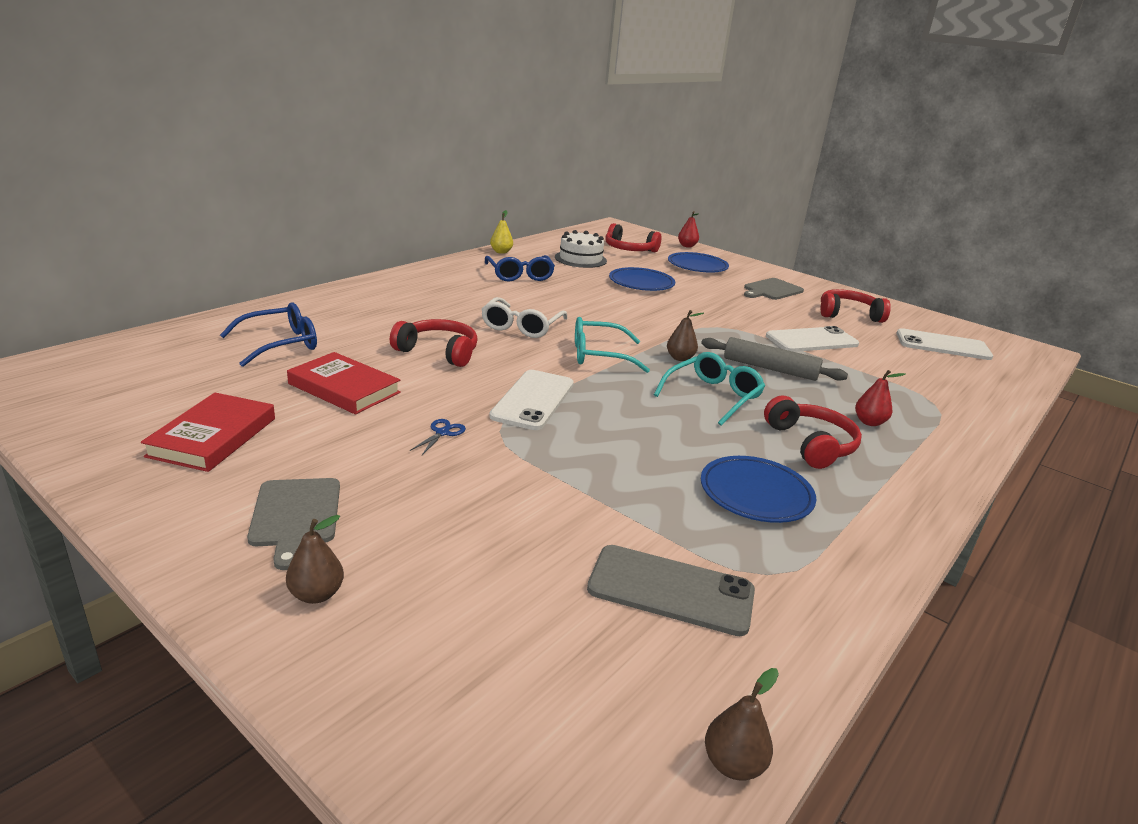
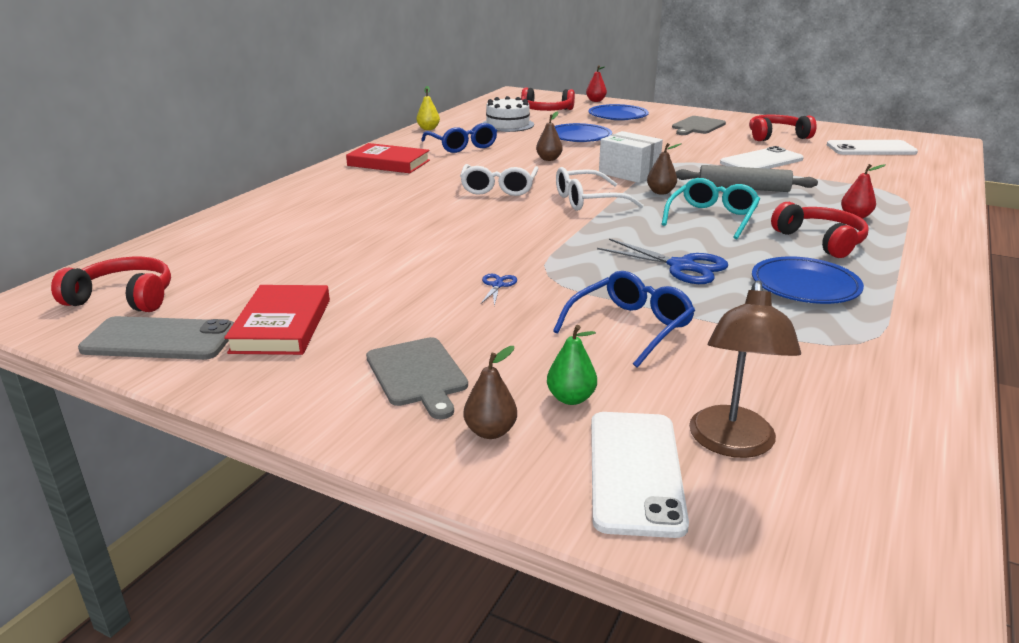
camera: 10 degrees left, 0 degrees up
blue glasses [220,302,317,367] -> blue glasses moved to [553,271,695,368]
red book [287,352,401,414] -> red book moved to [346,143,430,173]
red headphones [390,319,478,367] -> red headphones moved to [51,257,171,312]
white phone [489,370,574,430] -> white phone moved to [591,412,689,538]
turquoise glasses [575,317,650,373] -> white glasses [556,167,644,211]
grey phone [587,545,755,636] -> grey phone moved to [78,316,234,360]
brown pear [705,668,779,781] -> brown pear moved to [536,111,563,161]
none -> green pear [547,325,597,405]
none -> blue scissors [597,238,728,284]
none -> white box [599,131,663,183]
none -> brown lamp [689,280,801,458]

